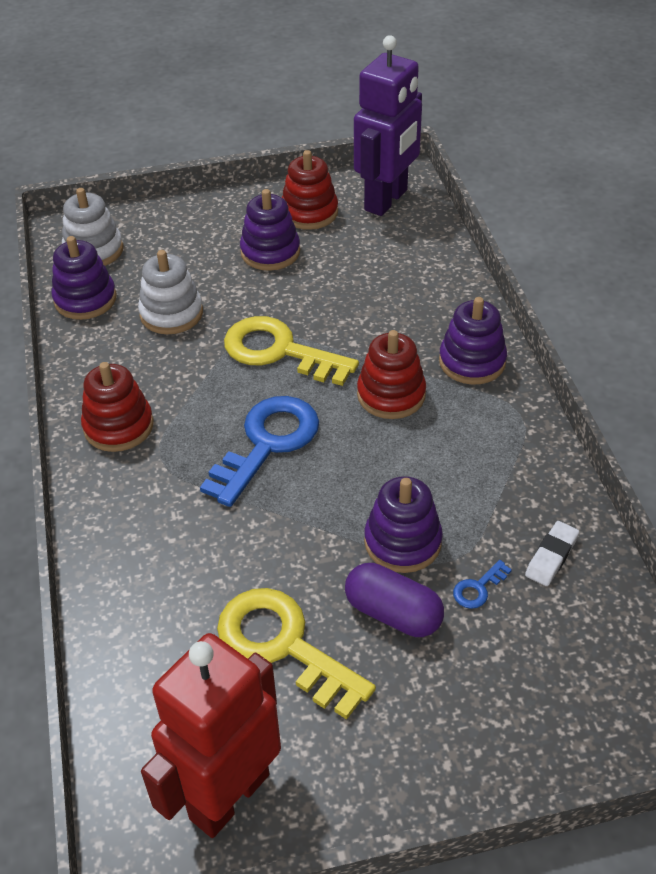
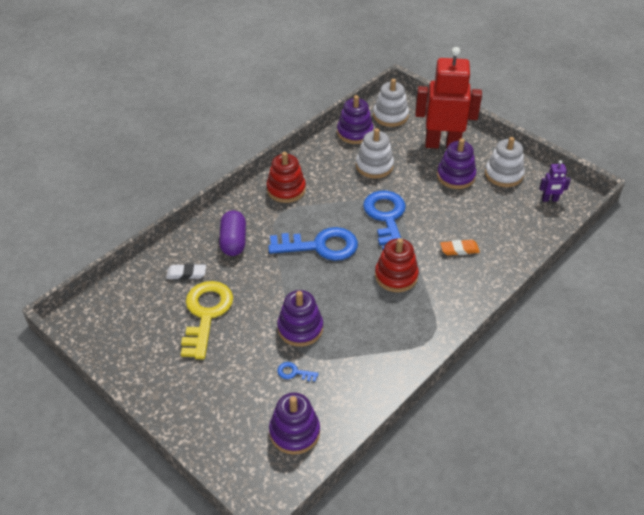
camera: 55 degrees right, 0 degrees up
red robot [141,633,281,838] -> red robot moved to [415,47,482,149]
yellow key [224,316,359,386] -> blue key [363,191,406,250]
red stacking toy [282,150,338,230] -> white stacking toy [485,137,525,187]
purple capsule [345,563,444,637] -> purple capsule moved to [219,210,246,256]
purple robot [354,35,422,216] -> purple robot [539,160,571,202], size x0.42
purple stacking toy [439,297,507,385] -> purple stacking toy moved to [269,392,320,455]
white eraser [525,521,579,586] -> white eraser moved to [166,264,206,280]
none -> orange eraser [440,240,480,255]

